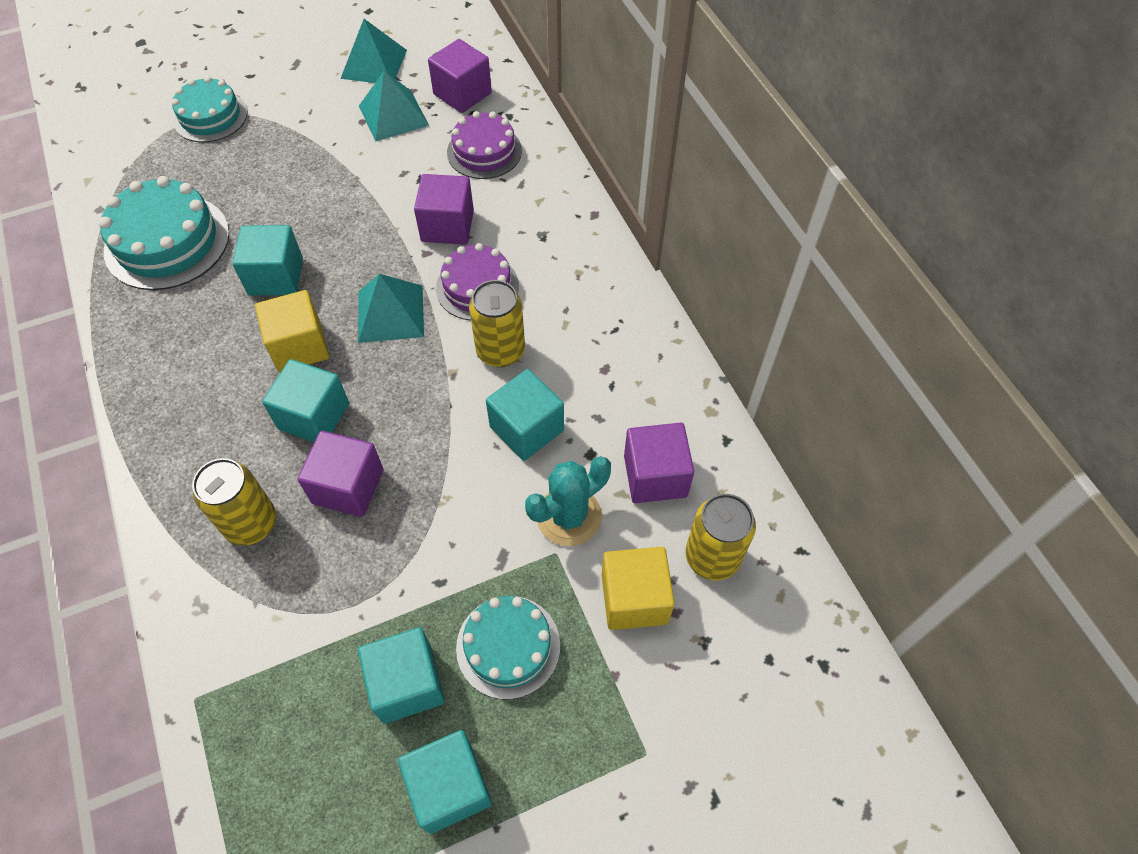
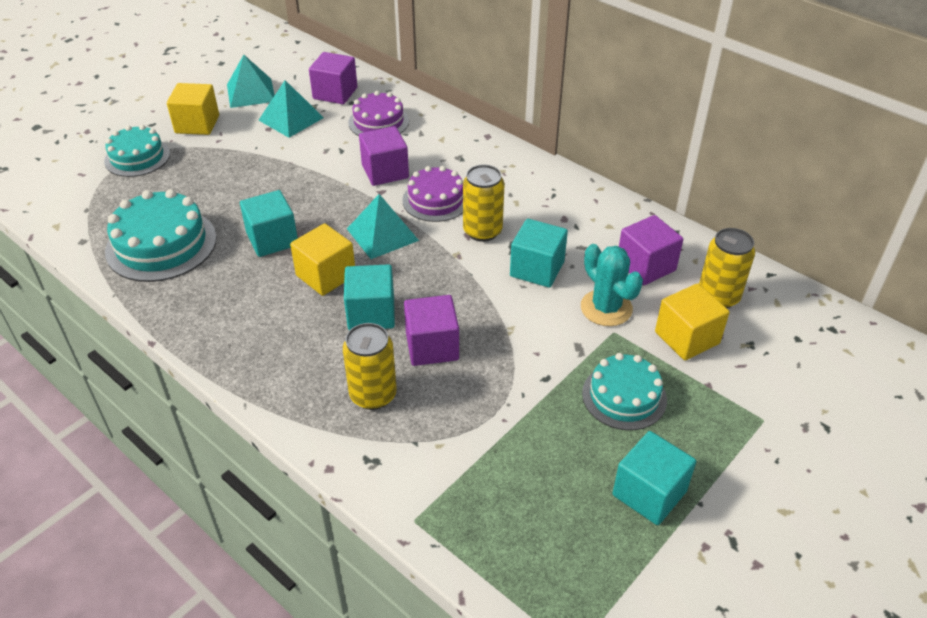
camera: 25 degrees left, 15 degrees down
turquoise cube [358,627,445,724] -> none
turquoise cactus [525,456,611,546] -> turquoise cactus turned 60 degrees counterclockwise [581,244,643,326]
none -> yellow cube [167,83,219,135]

